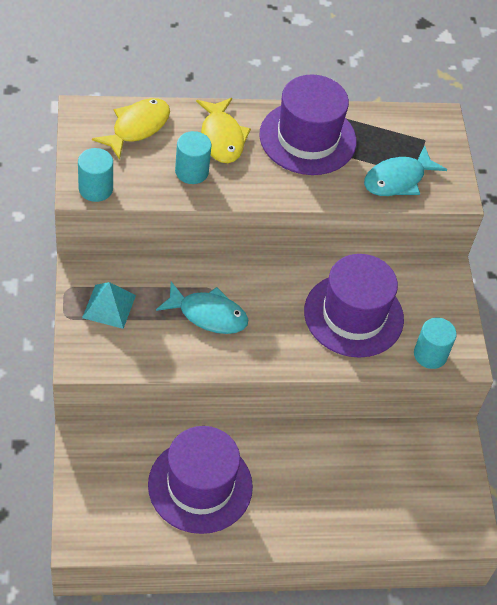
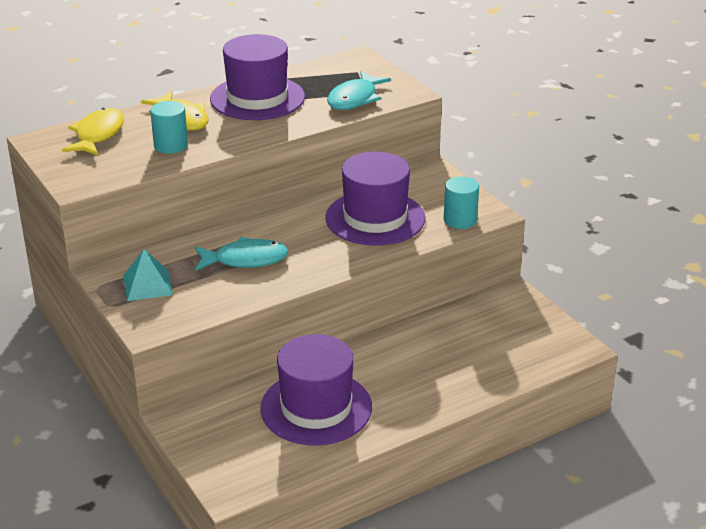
camera: 20 degrees left, 20 degrees down
turquoise cylinder [78,148,113,202] -> none

